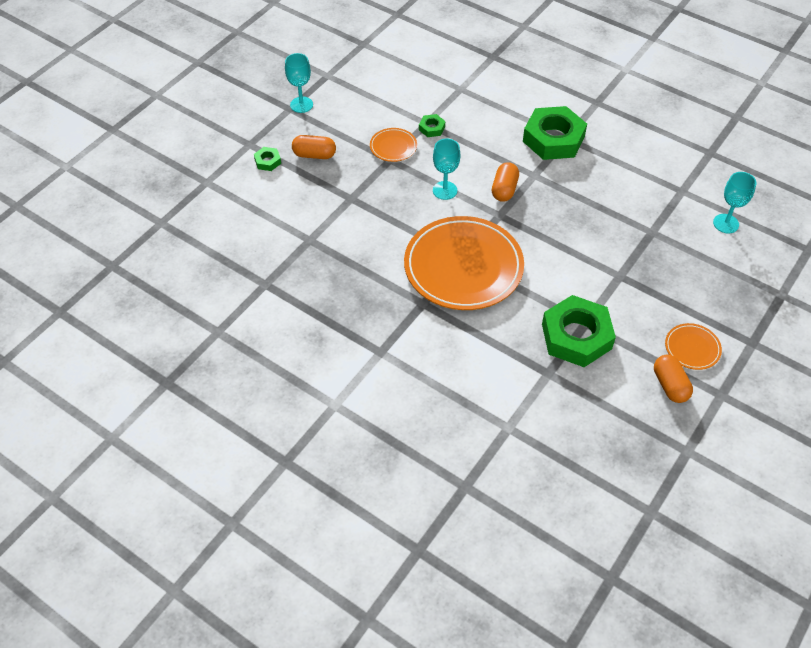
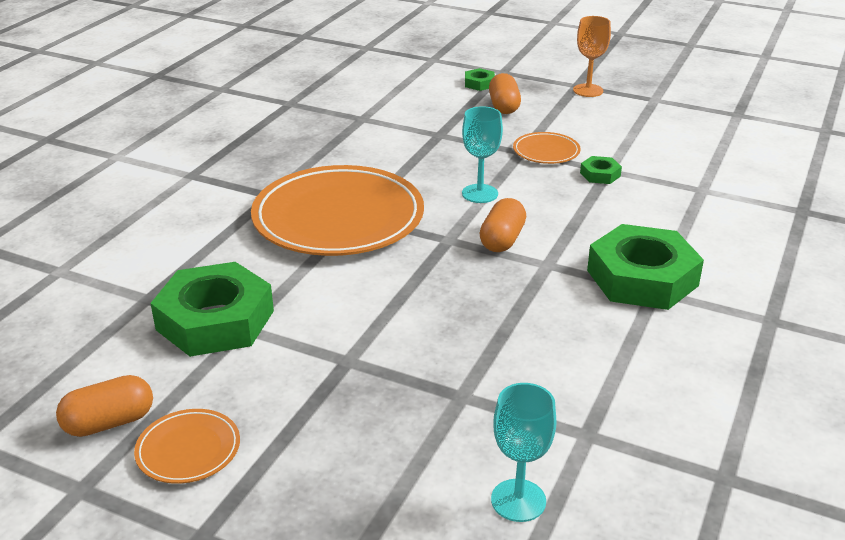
camera: 80 degrees right, 20 degrees down
turquoise goblet [285,53,313,113] -> orange goblet [573,16,611,97]
orange capsule [492,162,519,202] -> orange capsule turned 75 degrees counterclockwise [479,198,526,252]

